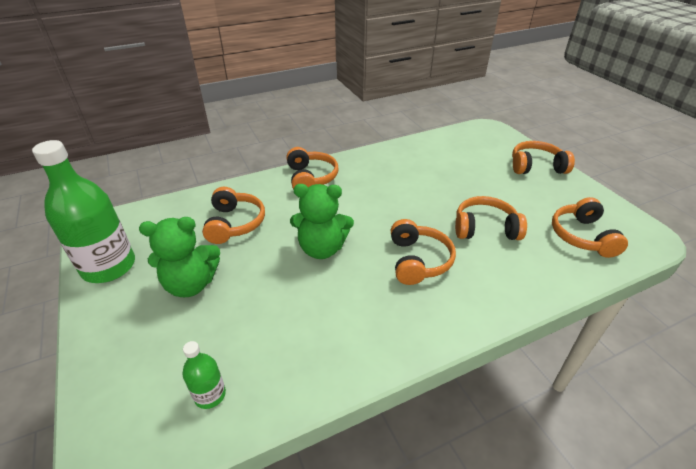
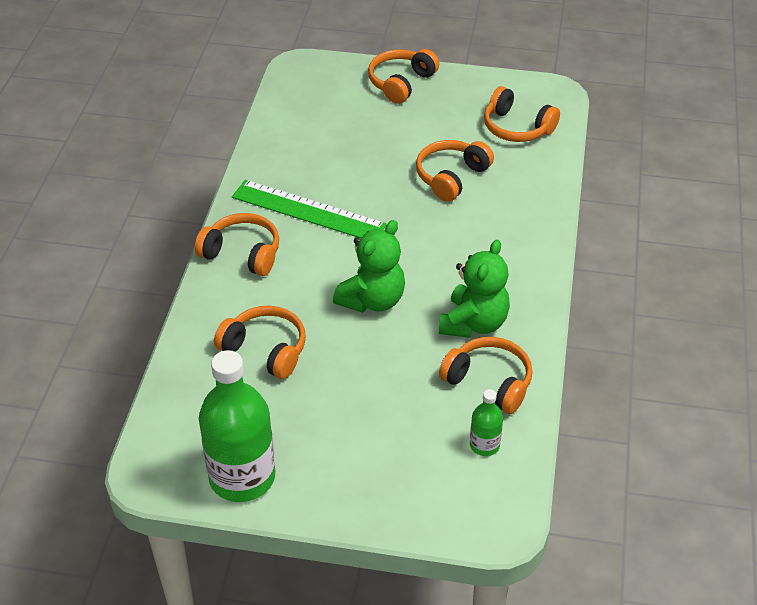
camera: 55 degrees left, 5 degrees up
green teddy bear [139,217,220,297] -> green teddy bear moved to [439,240,510,338]
orange headphones [391,219,456,285] -> orange headphones moved to [439,337,533,414]
none -> green ruler [232,180,387,238]

